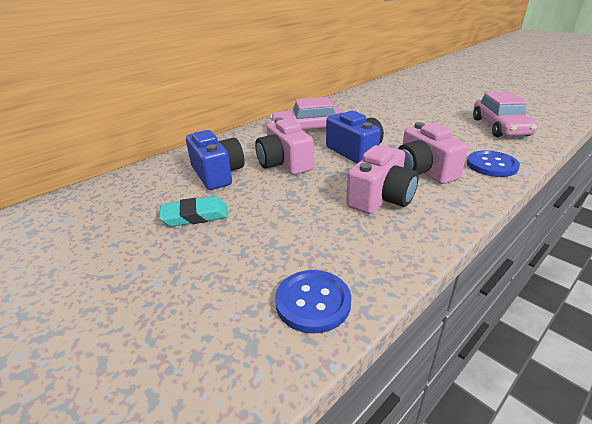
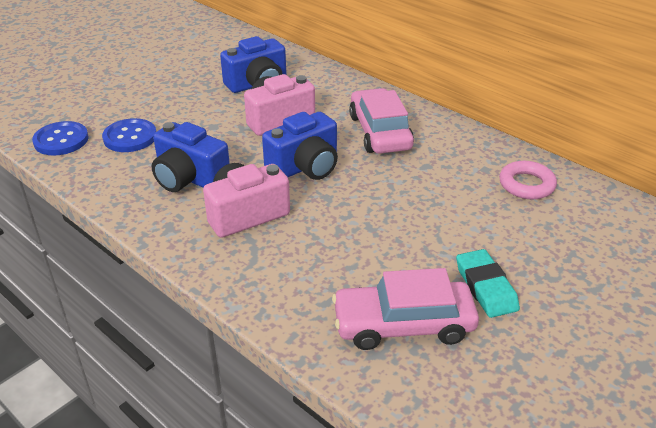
camera: 85 degrees right, 5 degrees up
turquoise eraser [159,196,228,227] -> turquoise eraser moved to [456,249,520,318]
pink camera [346,145,418,214] -> blue camera [152,122,230,192]
blue button [467,151,520,177] -> blue button moved to [102,118,156,152]
none -> pink ring [499,161,557,200]

